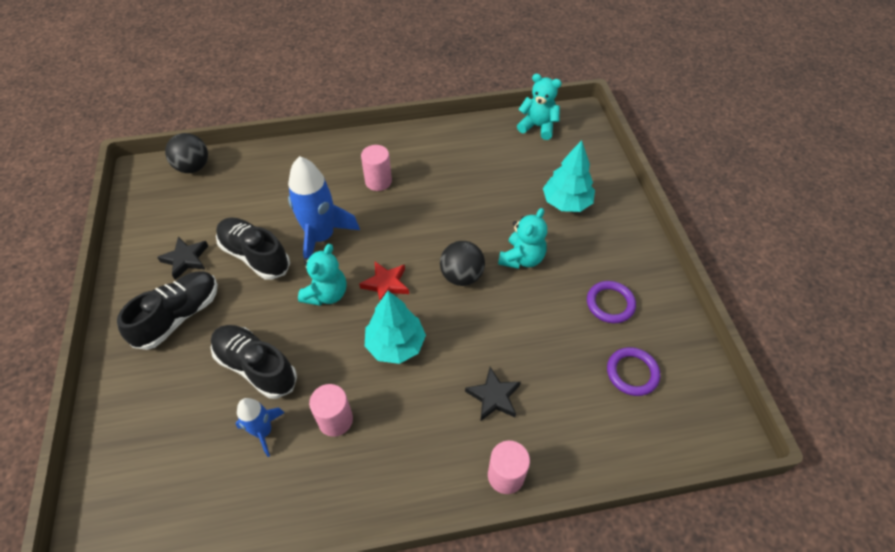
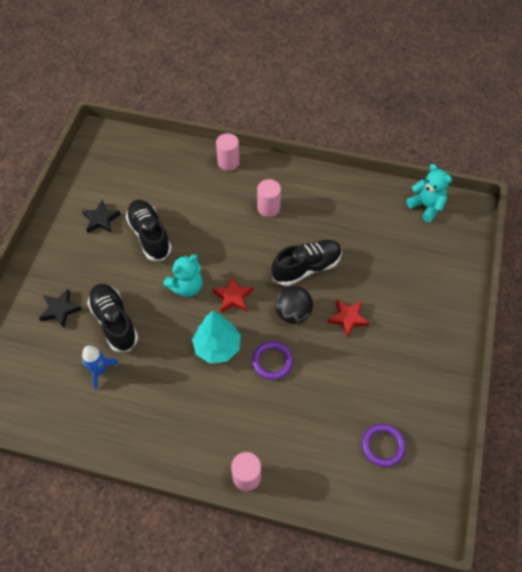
camera: 25 degrees right, 5 degrees up
black shoe [117,271,218,350] -> black shoe moved to [271,240,342,286]
black ball [165,133,208,173] -> none
blue rocket [288,156,360,259] -> none
pink cylinder [309,384,353,437] -> pink cylinder moved to [216,133,240,171]
black star [465,367,521,421] -> black star moved to [39,289,82,328]
turquoise teddy bear [498,208,547,269] -> red star [327,299,370,338]
turquoise tree [543,140,595,212] -> none
purple ring [587,281,636,323] -> purple ring moved to [252,341,293,380]

